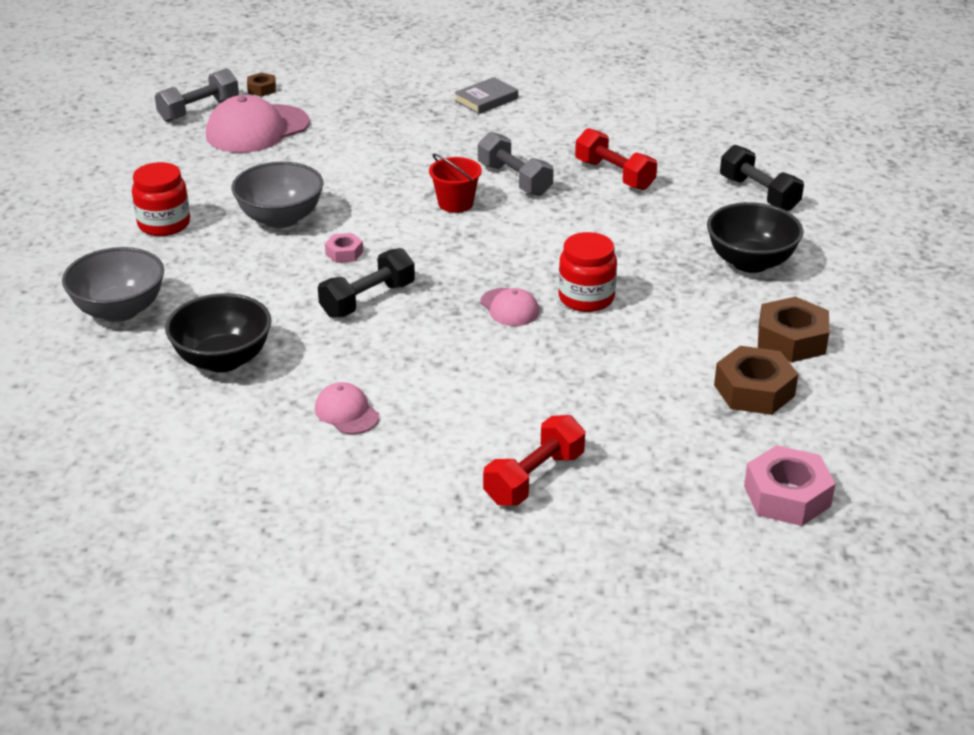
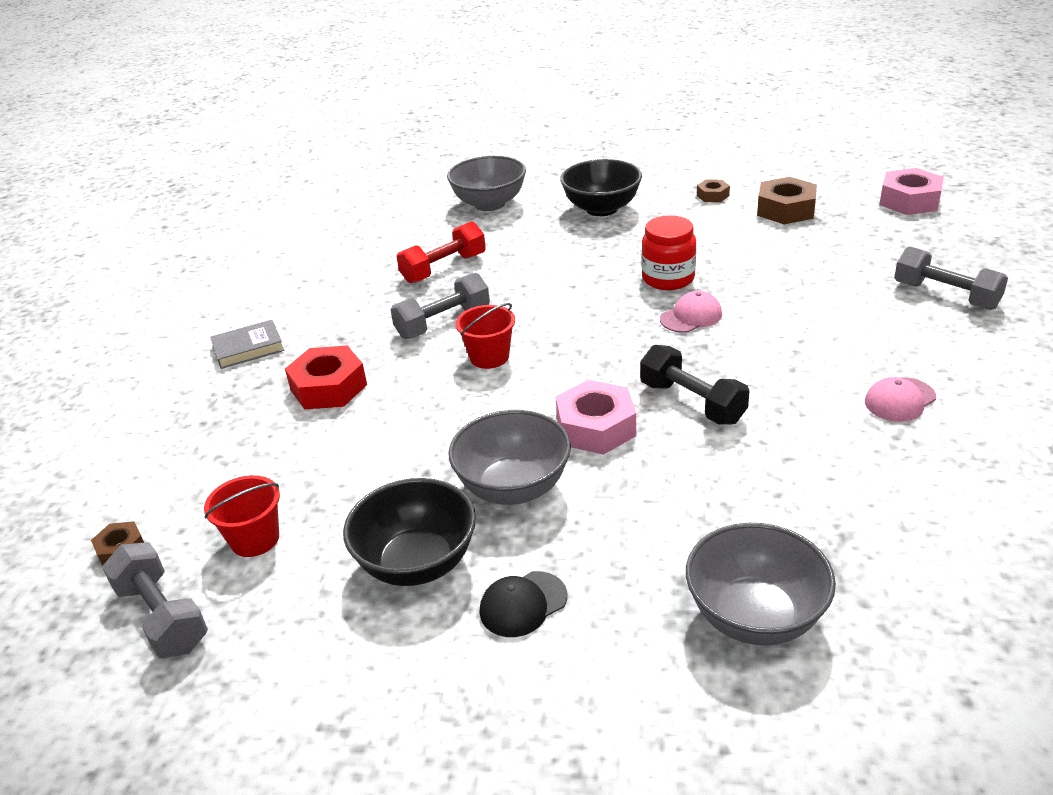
camera: 85 degrees left, 0 degrees up
red jar [132,162,190,236] -> black cap [480,571,568,637]
black bowl [165,293,271,372] -> black bowl moved to [343,478,476,586]
pink cap [206,95,310,153] -> red bucket [204,475,280,557]
pink nut [325,233,363,263] -> pink nut [556,380,636,455], size x1.87
grey book [454,77,518,114] -> grey book turned 75 degrees counterclockwise [210,320,284,369]
red dumbbell [483,415,585,506] -> grey dumbbell [894,247,1008,310]
black dumbbell [720,145,804,211] -> grey bowl [447,156,526,211]
brown nut [758,297,829,362] -> brown nut [697,179,730,202], size x0.54
none -> red nut [285,345,367,410]

